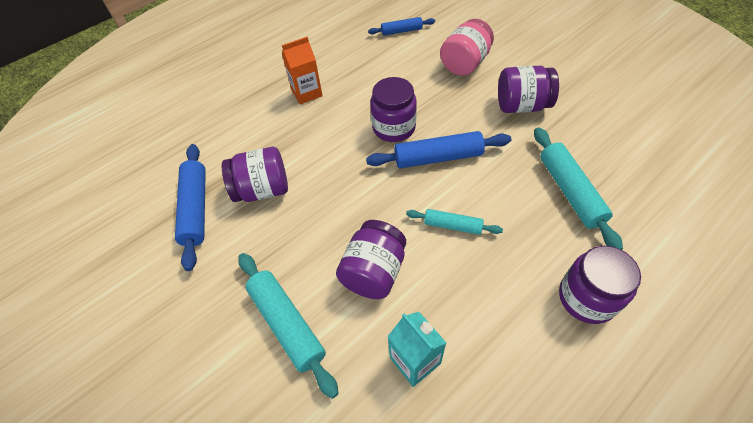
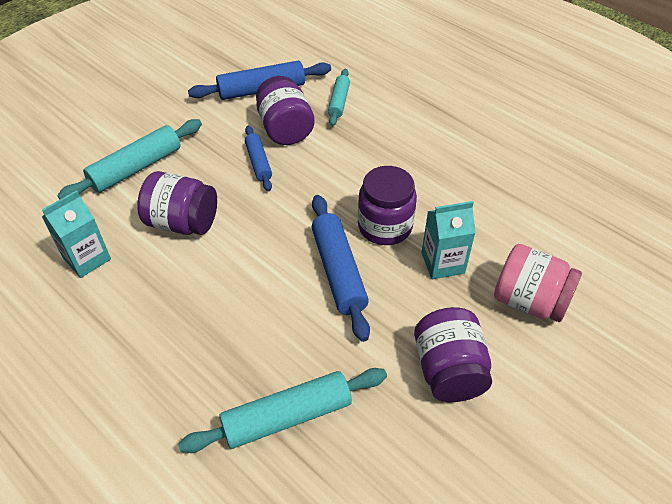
camera: 80 degrees right, 5 degrees down
orange carton [282,37,323,104] -> none
blue rolling pin [368,17,435,35] -> blue rolling pin moved to [245,125,272,191]
turquoise rolling pin [406,209,503,235] -> turquoise rolling pin moved to [328,69,350,126]
purple jar [559,246,641,324] -> none
none -> turquoise carton [421,201,476,279]

